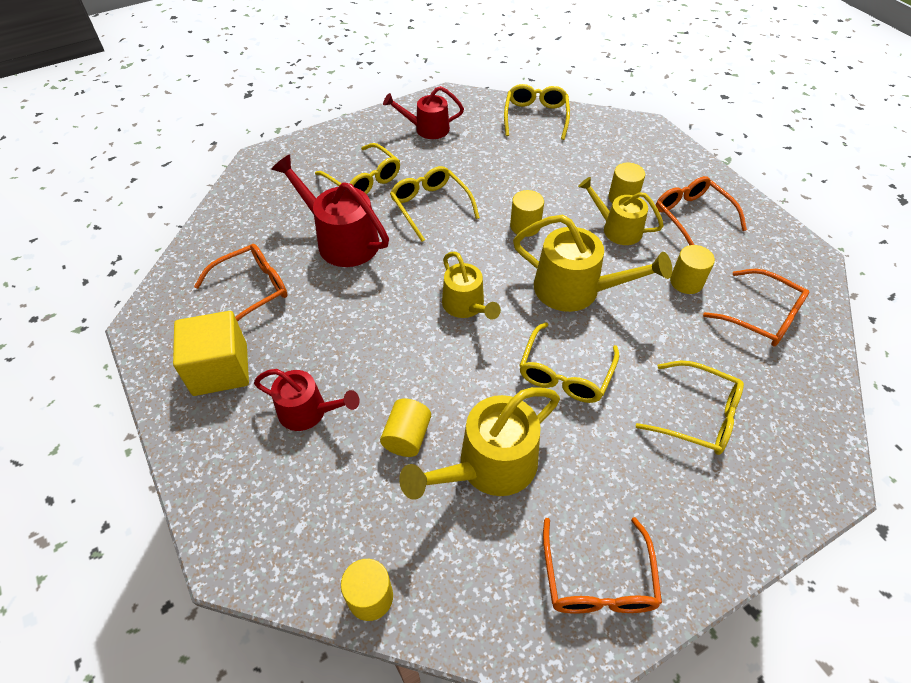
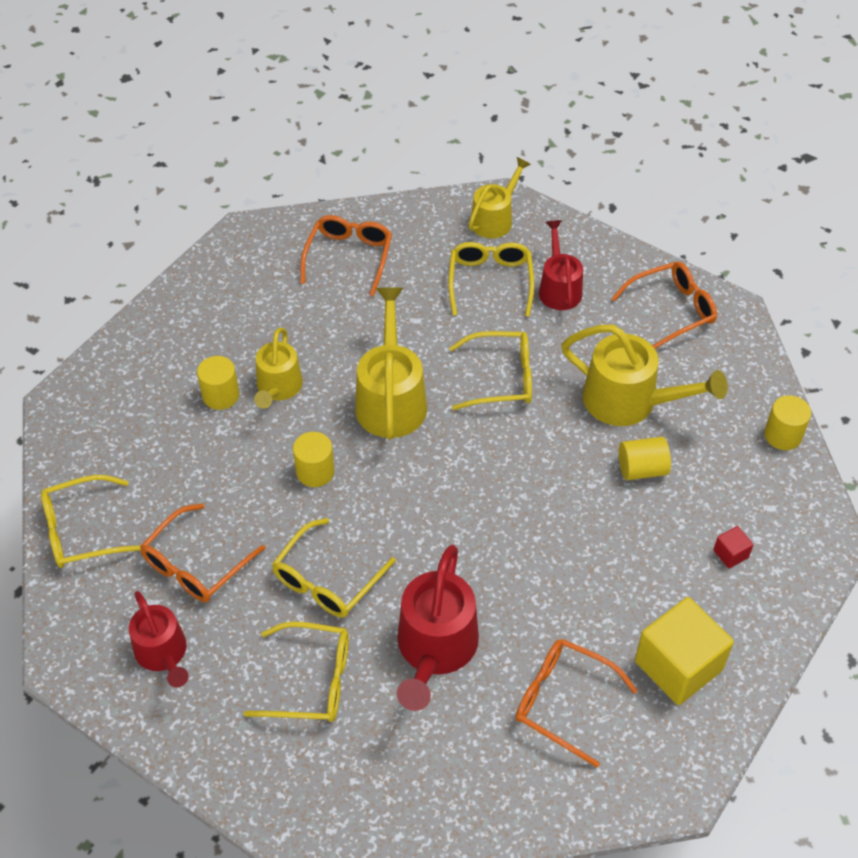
camera: 115 degrees left, 0 degrees up
red watering can [254,369,360,431] -> red watering can moved to [539,220,583,310]
yellow glasses [315,143,400,194] -> yellow glasses turned 75 degrees clockwise [244,622,349,722]
yellow watering can [442,251,501,320] -> yellow watering can moved to [468,157,531,239]
orange glasses [656,176,747,245] -> orange glasses moved to [140,503,265,602]
yellow cylinder [670,245,715,294] -> none
none -> red cube [713,526,753,569]

